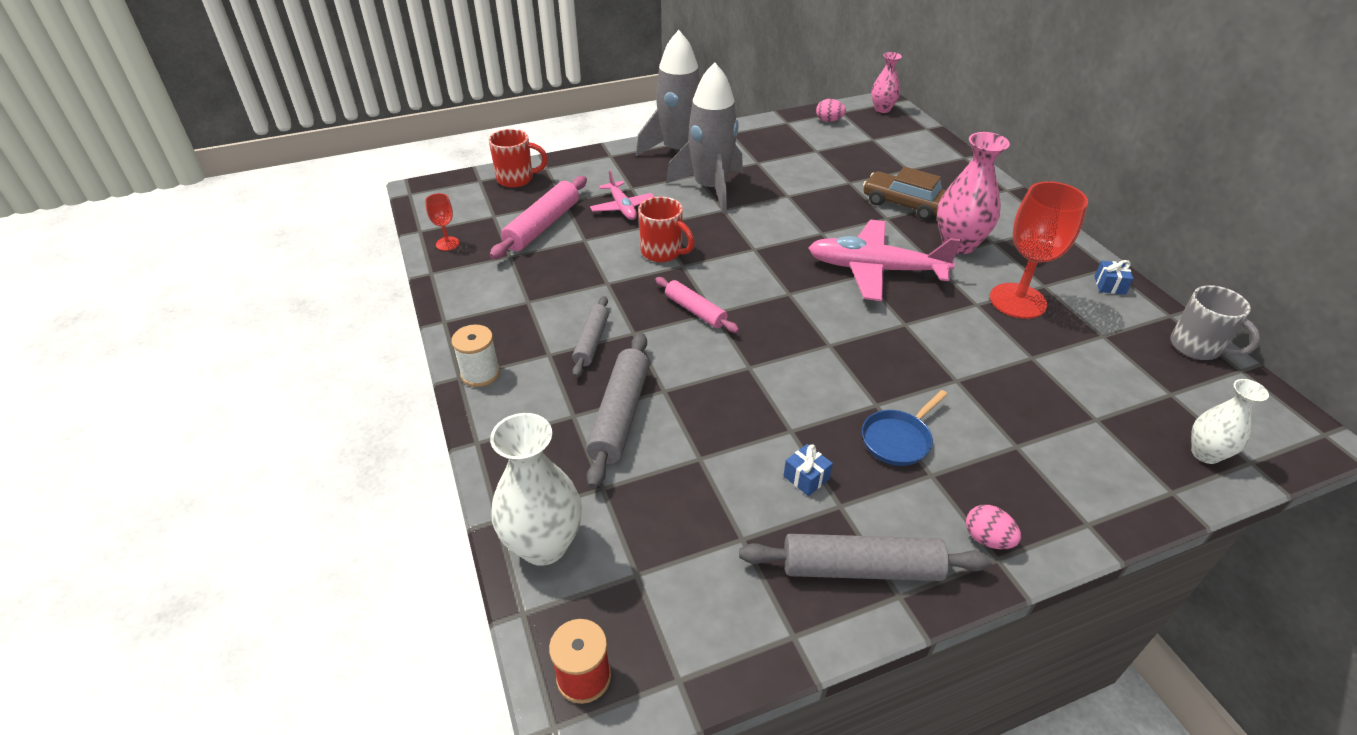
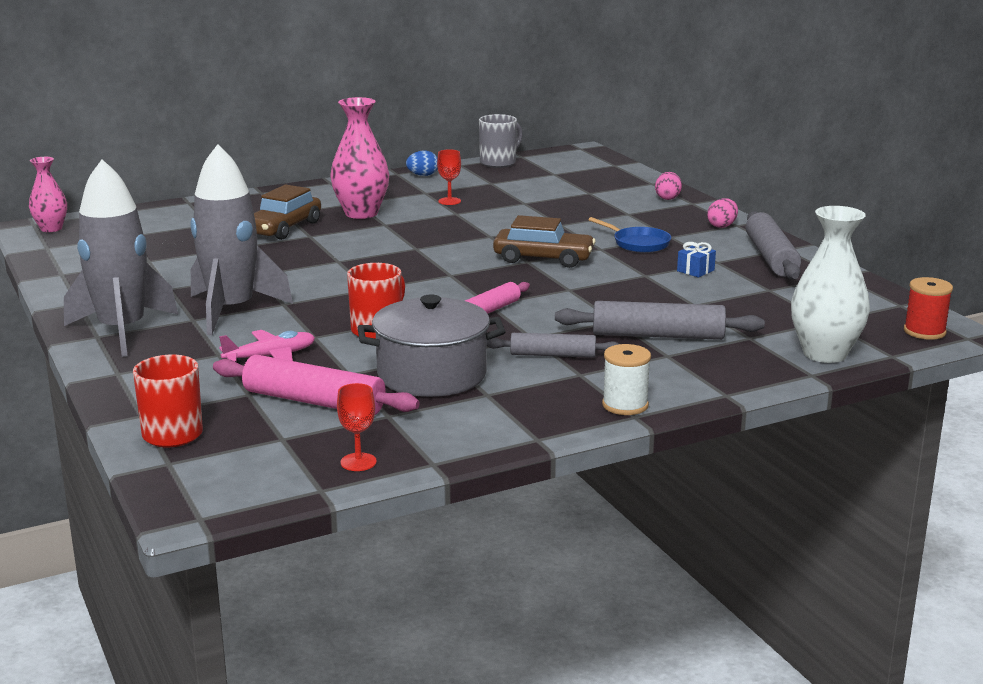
camera: 95 degrees left, 20 degrees down
pink plane [808,220,962,301] -> none
pink egg [816,99,846,122] -> pink egg moved to [655,172,682,200]
red goblet [990,181,1088,319] -> red goblet [437,149,461,205], size x0.47
blue gift [1094,260,1134,295] -> blue egg [406,151,438,176]
white vase [1191,379,1269,464] -> none
none -> grey pot [357,294,506,397]
none -> brown car [493,215,596,268]

